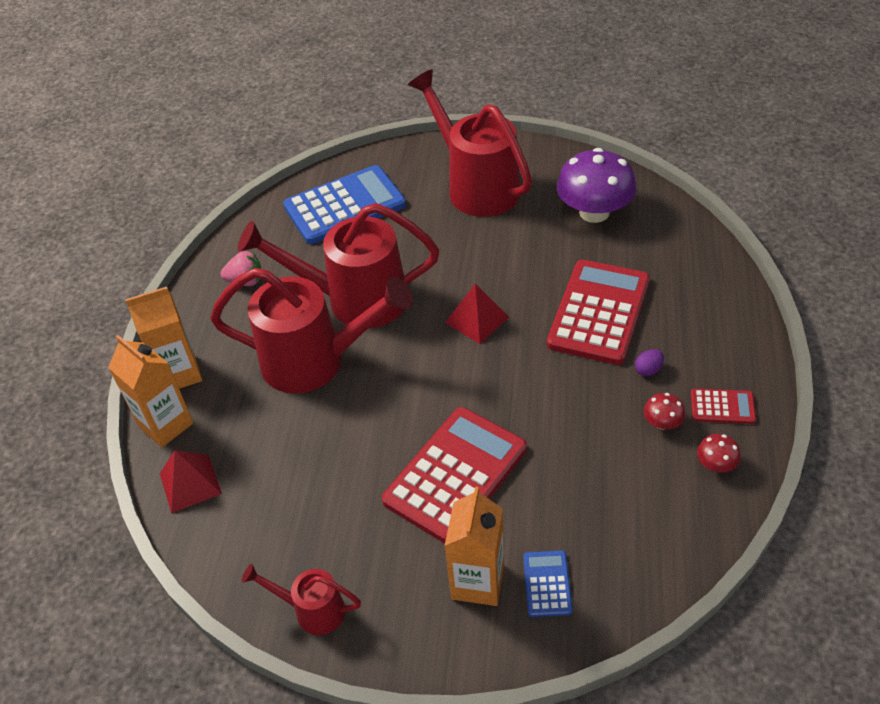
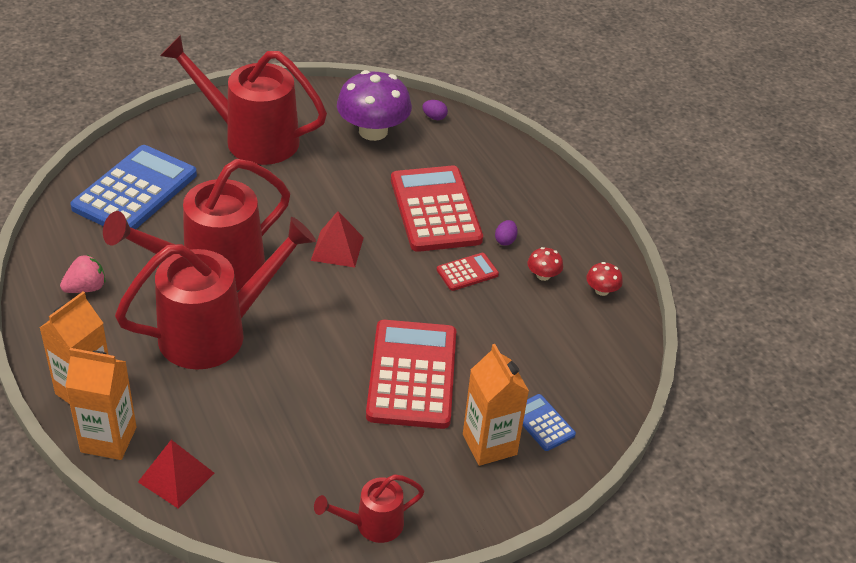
camera: 40 degrees left, 5 degrees down
red calculator [691,388,756,424] -> red calculator moved to [437,253,499,291]
none -> purple egg [422,100,448,120]

